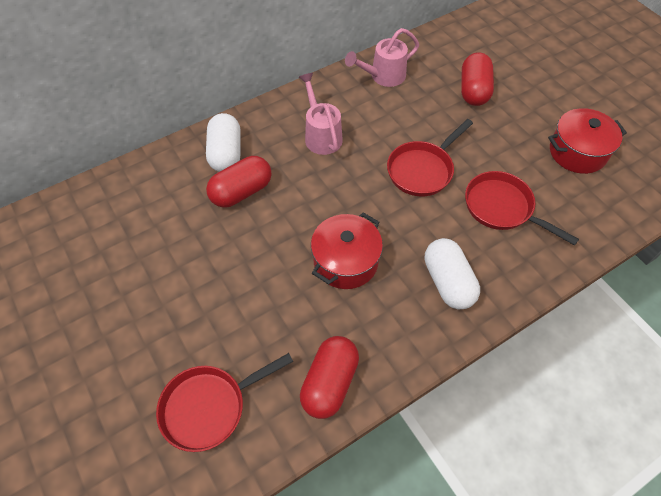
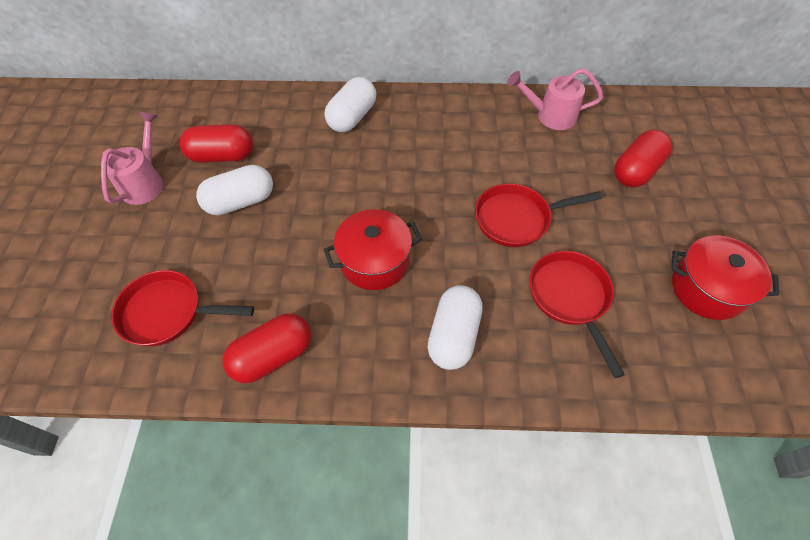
camera: 35 degrees right, 0 degrees up
red capsule [206,156,272,208] -> red capsule moved to [180,124,253,163]
pink watering can [299,73,343,155] -> pink watering can moved to [101,112,163,205]
none -> white capsule [196,165,273,215]

